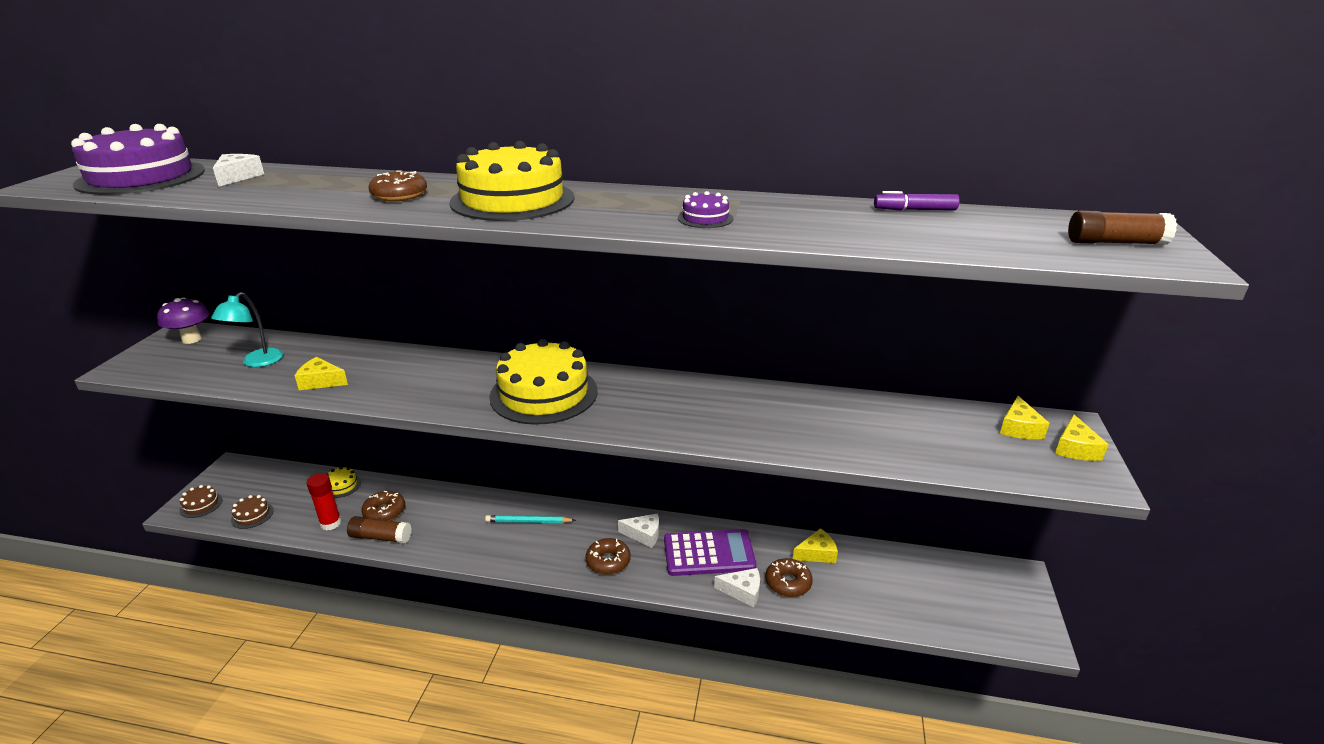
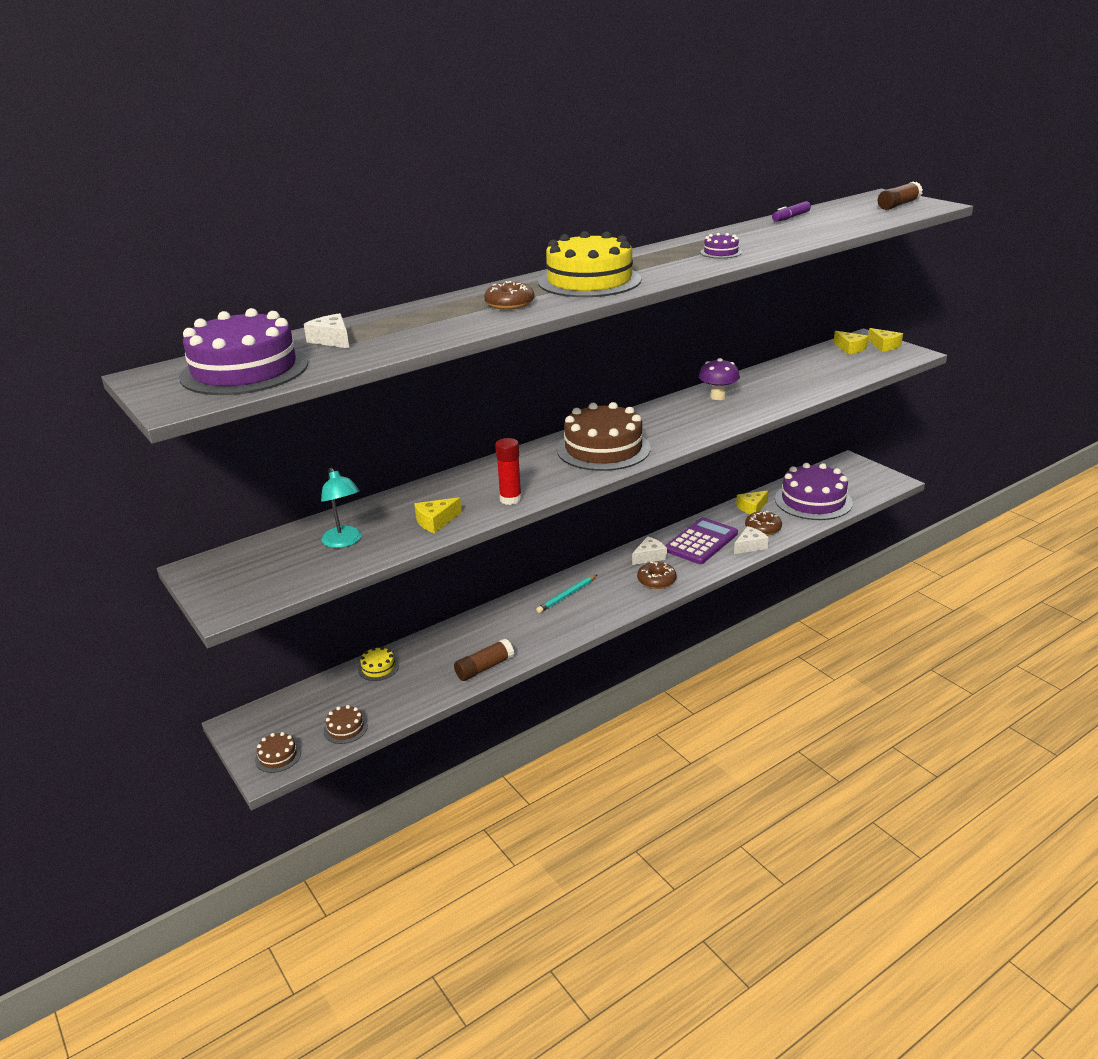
camera: 45 degrees left, 0 degrees up
purple mushroom [157,298,210,344] -> purple mushroom moved to [699,358,740,400]
red glue stick [306,473,342,531] -> red glue stick moved to [495,438,522,505]
brown donut [362,491,405,521] -> none
yellow cake [489,339,598,425] -> brown cake [557,402,651,471]
yellow cheese [793,528,838,563] -> yellow cheese turned 150 degrees counterclockwise [736,490,768,514]
none -> purple cake [775,463,853,520]

